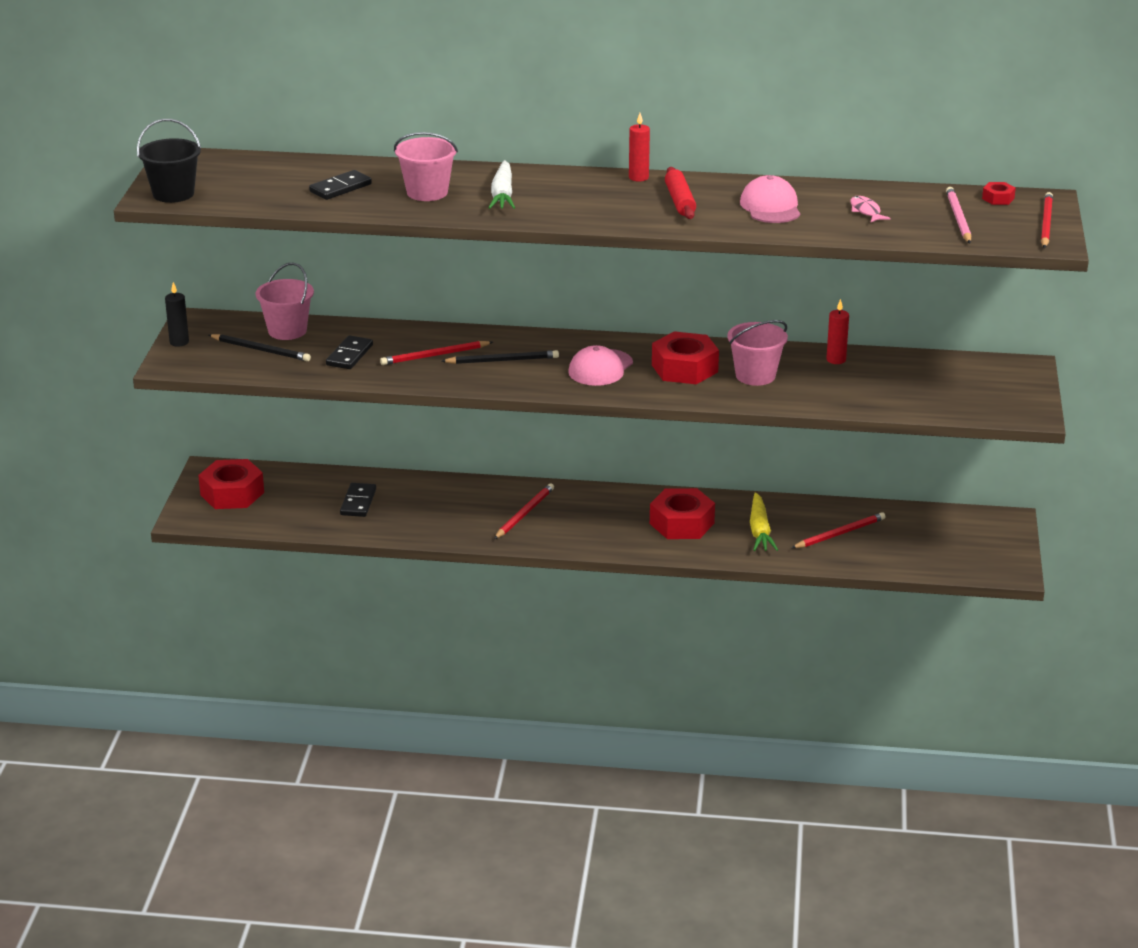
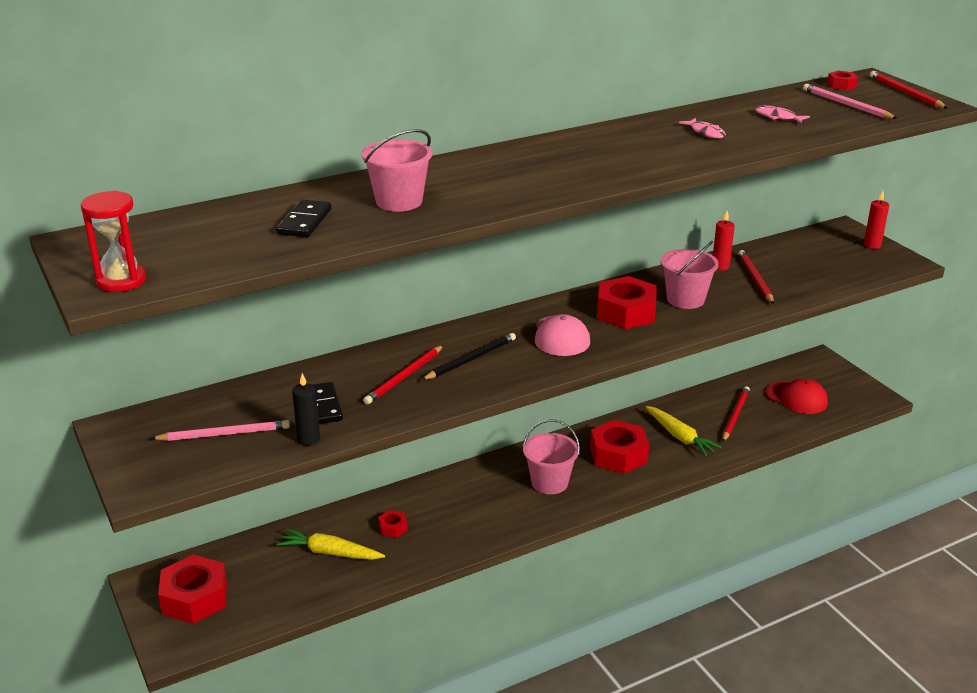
camera: 35 degrees left, 0 degrees up
black bucket [137,119,201,203] -> red hourglass [81,191,146,292]
black candle [165,282,189,347] -> black candle moved to [292,373,320,446]
black pencil [209,334,311,361] -> pink pencil [150,420,290,441]
pink bucket [255,263,314,340] -> pink bucket moved to [523,420,580,494]
black domino [340,483,376,517] -> yellow carrot [277,529,385,560]
white carrot [489,160,515,209] -> none
red pencil [494,483,554,539] -> red pencil moved to [738,250,774,304]
red candle [629,113,650,182] -> red candle moved to [864,191,889,249]
red rolling pin [665,167,696,219] -> none
pink cap [740,175,800,223] -> pink fish [679,118,726,139]
none -> red nut [378,510,408,538]
none -> red cap [766,379,828,414]

